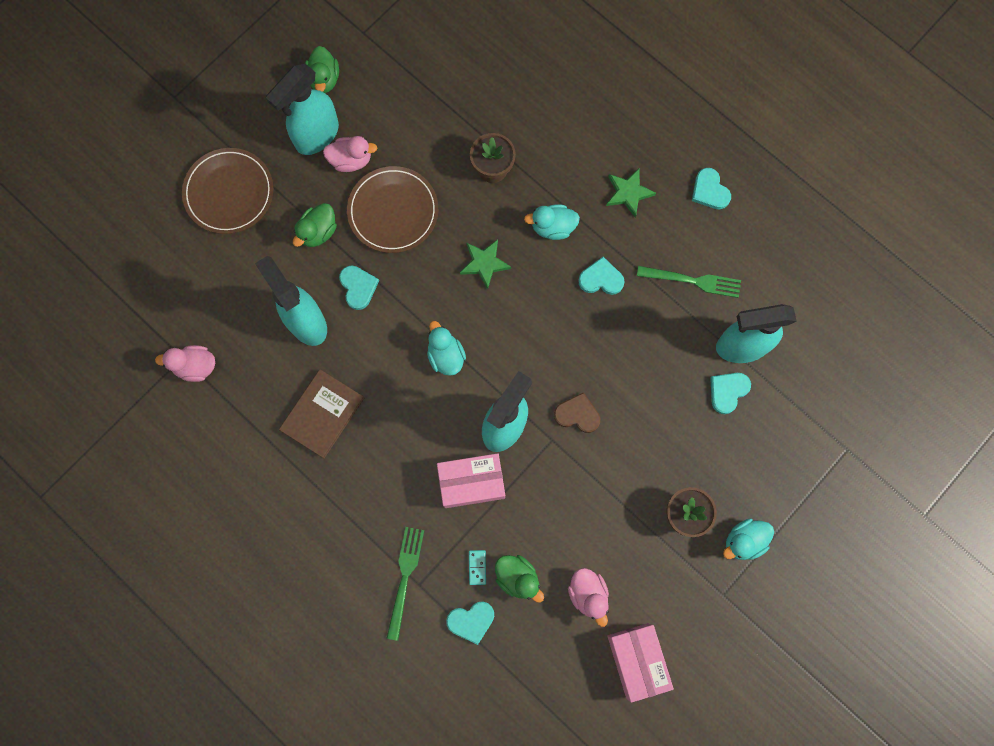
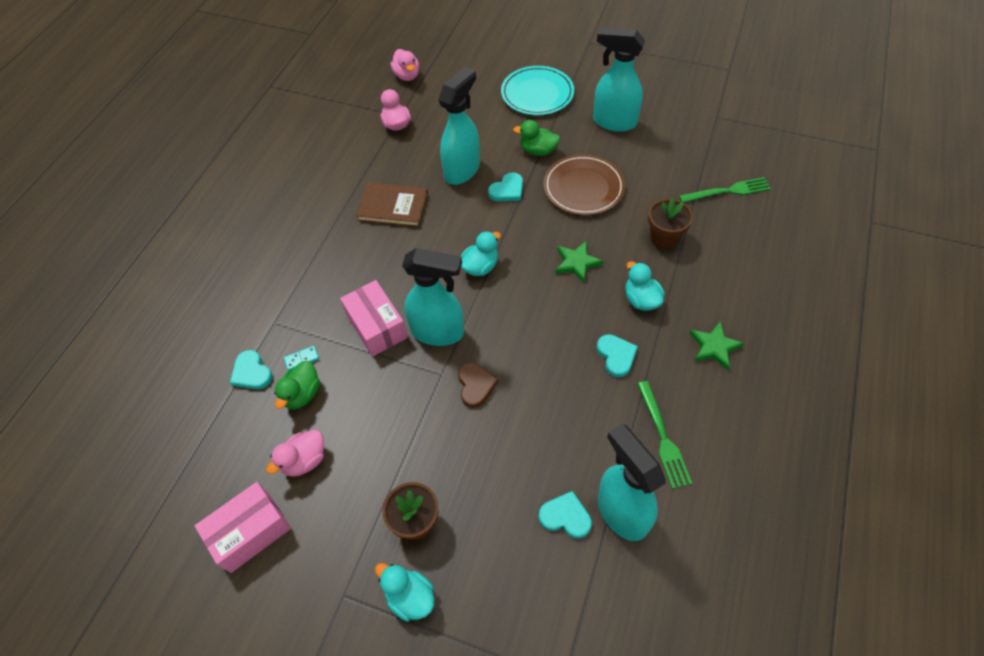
camera: 70 degrees right, 20 degrees down
brown plate [182,148,273,234] -> turquoise plate [501,66,574,115]
green duck [305,46,339,93] -> none
pink duck [323,136,377,172] -> pink duck moved to [390,49,419,81]
green fork [387,527,424,641] -> green fork moved to [679,177,771,203]
turquoise heart [692,168,731,209] -> none

